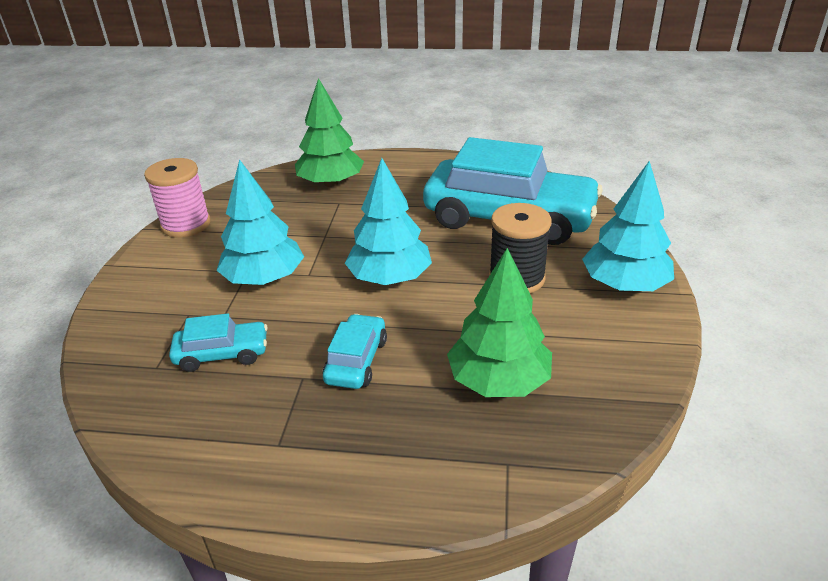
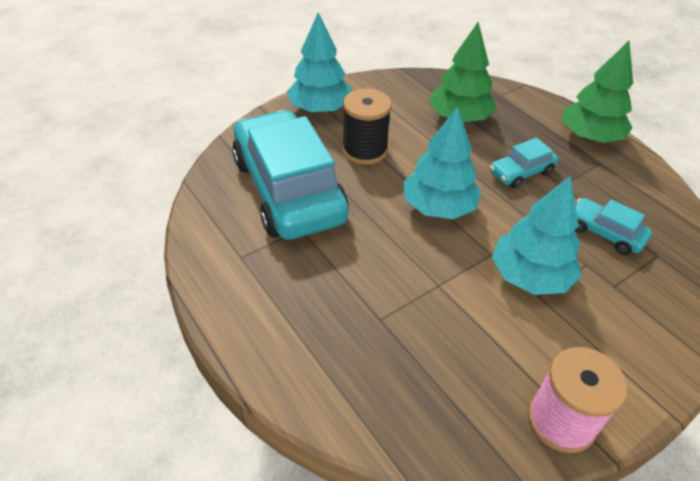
camera: 135 degrees left, 10 degrees up
green tree [295,78,364,187] -> green tree moved to [562,41,633,143]

